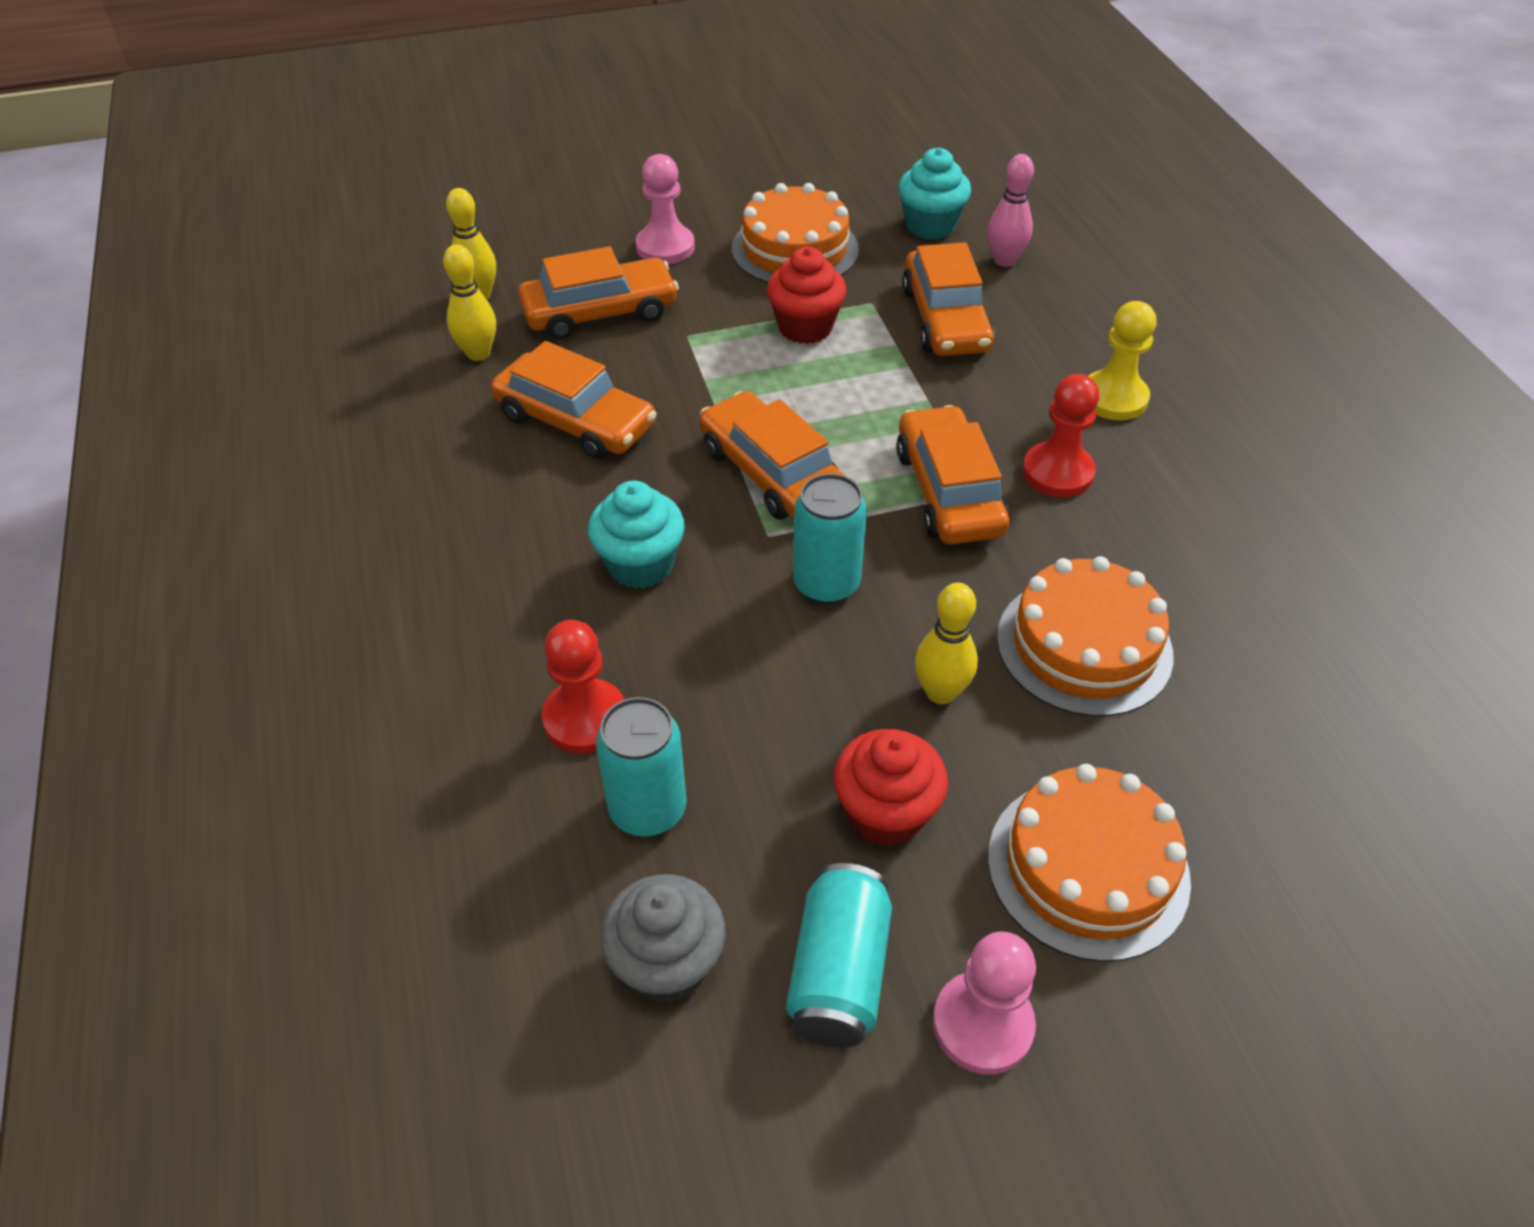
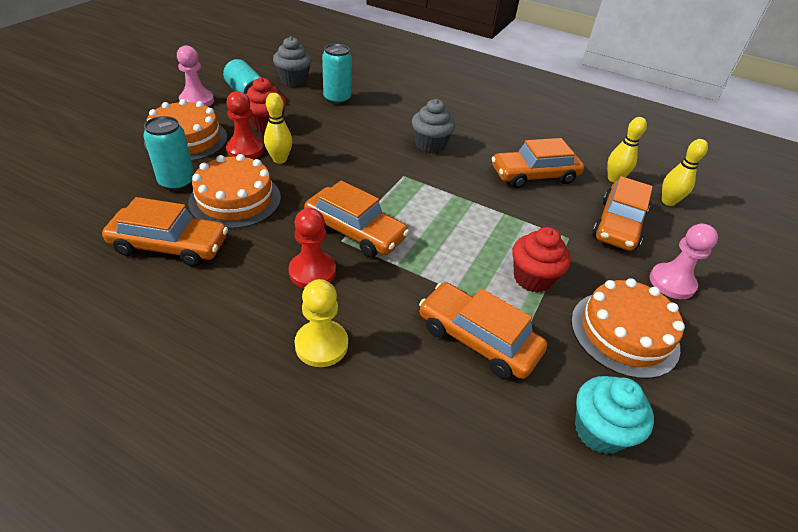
camera: 130 degrees right, 5 degrees down
red pawn [542,620,625,754] -> red pawn moved to [226,91,264,159]
turquoise cupcake [588,481,685,589] -> grey cupcake [412,99,455,154]
orange car [699,391,845,520] -> orange car moved to [102,197,228,267]
turquoise can [793,473,867,604] -> turquoise can moved to [143,116,194,191]
pink bowling pin [988,154,1034,267] -> none

